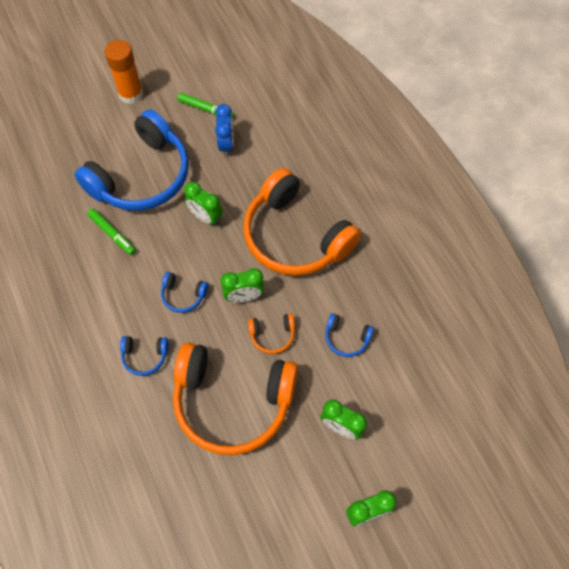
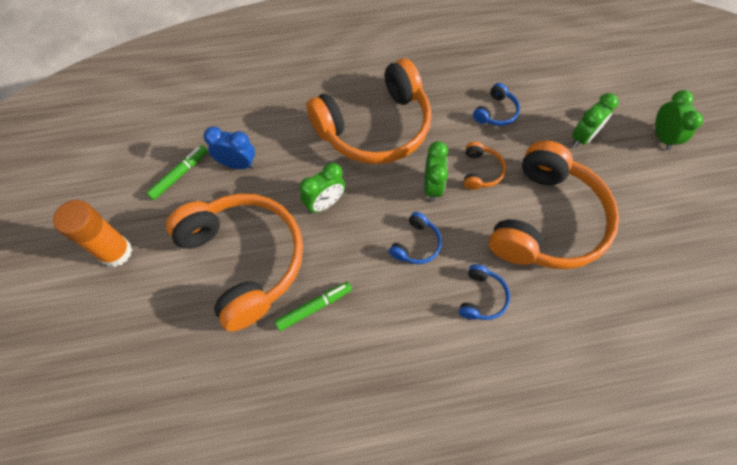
camera: 75 degrees left, 0 degrees up
blue headphones [75,109,189,211] -> orange headphones [166,193,303,332]

